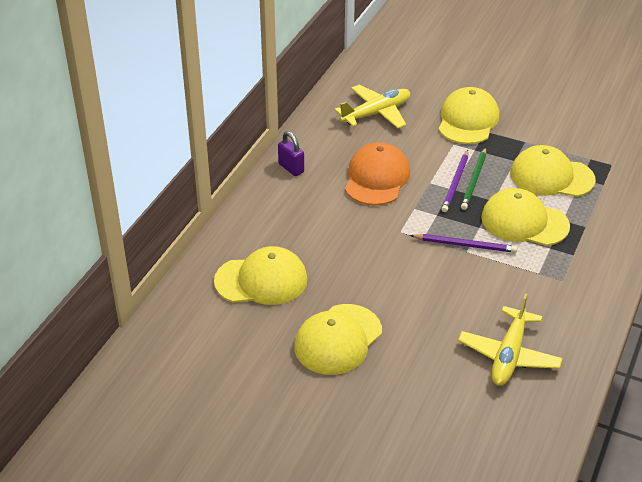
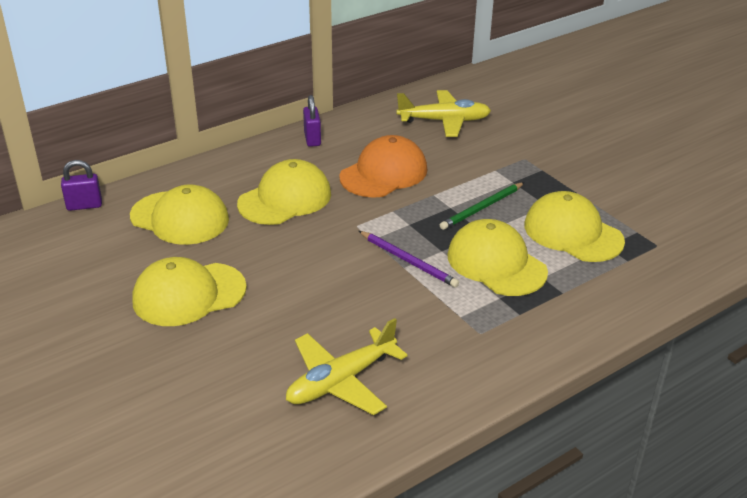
camera: 30 degrees right, 5 degrees down
yellow cap [438,87,499,144] -> yellow cap moved to [237,159,331,225]
purple pencil [441,150,468,212] -> none
none -> purple padlock [61,160,102,211]

